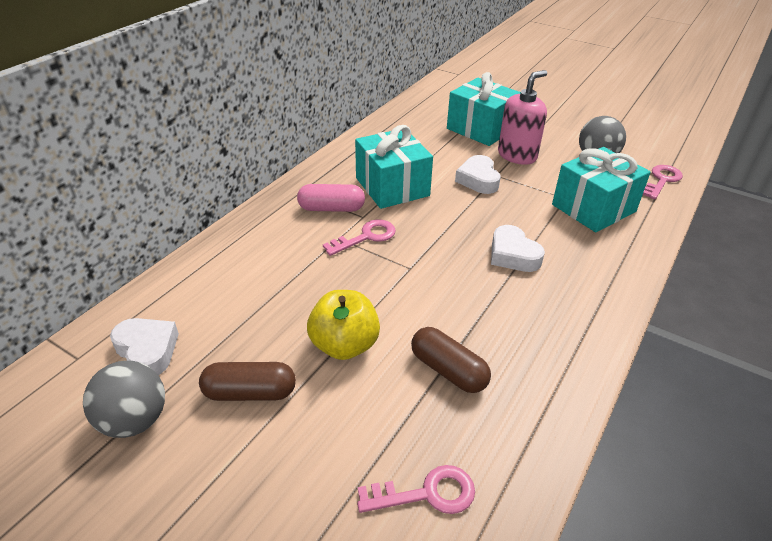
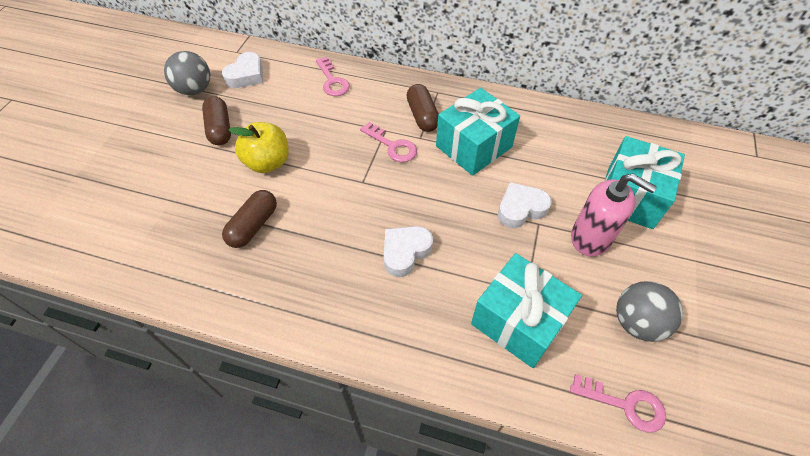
camera: 75 degrees right, 15 degrees up
pink capsule [297,184,365,212] -> brown capsule [406,84,439,132]
pink key [357,465,475,514] -> pink key moved to [316,57,350,96]

